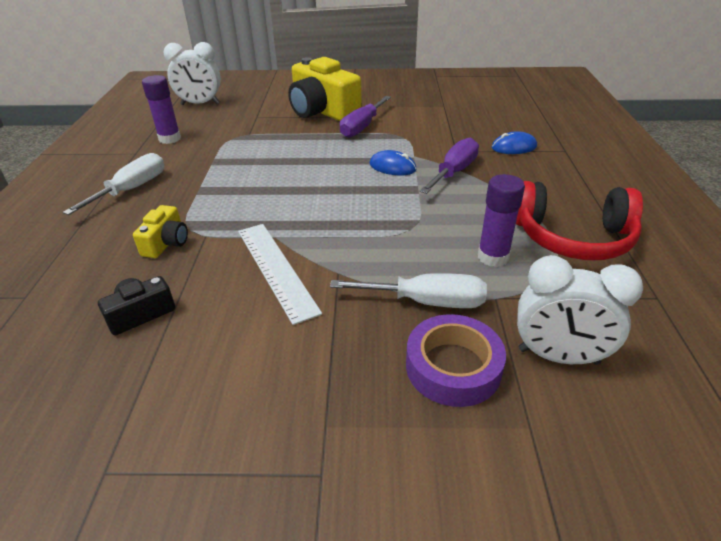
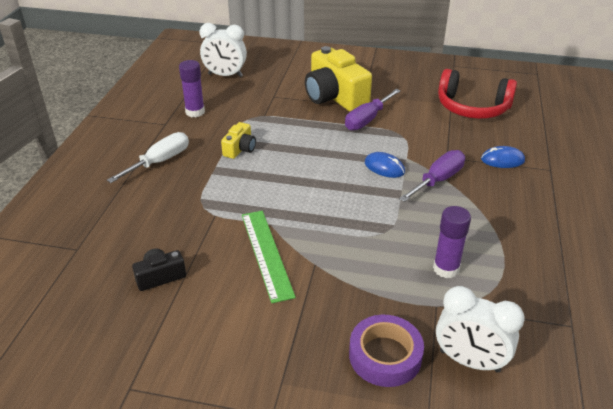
camera: 10 degrees right, 0 degrees up
yellow camera [133,205,188,258] -> yellow camera moved to [221,122,256,159]
white ruler [238,224,322,325] -> green ruler [242,211,296,303]
white screwdriver [330,273,487,308] -> none
red headphones [516,181,643,260] -> red headphones moved to [438,69,517,119]

